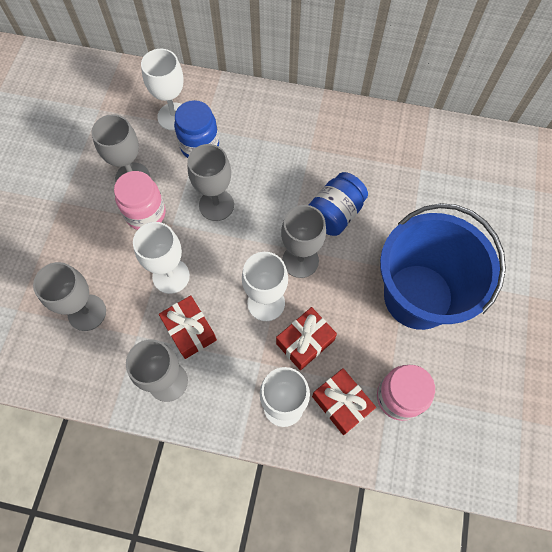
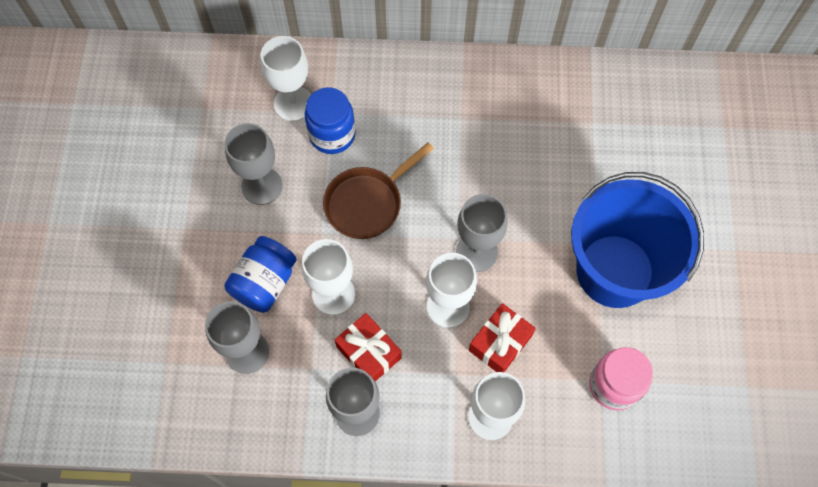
camera: 10 degrees left, 0 degrees up
pink jar [114,171,166,230] -> none
grey goblet [187,144,234,221] -> brown pan [323,143,434,239]
blue jar [309,172,368,236] -> blue jar moved to [224,236,297,313]
red gift [312,368,376,435] -> none

